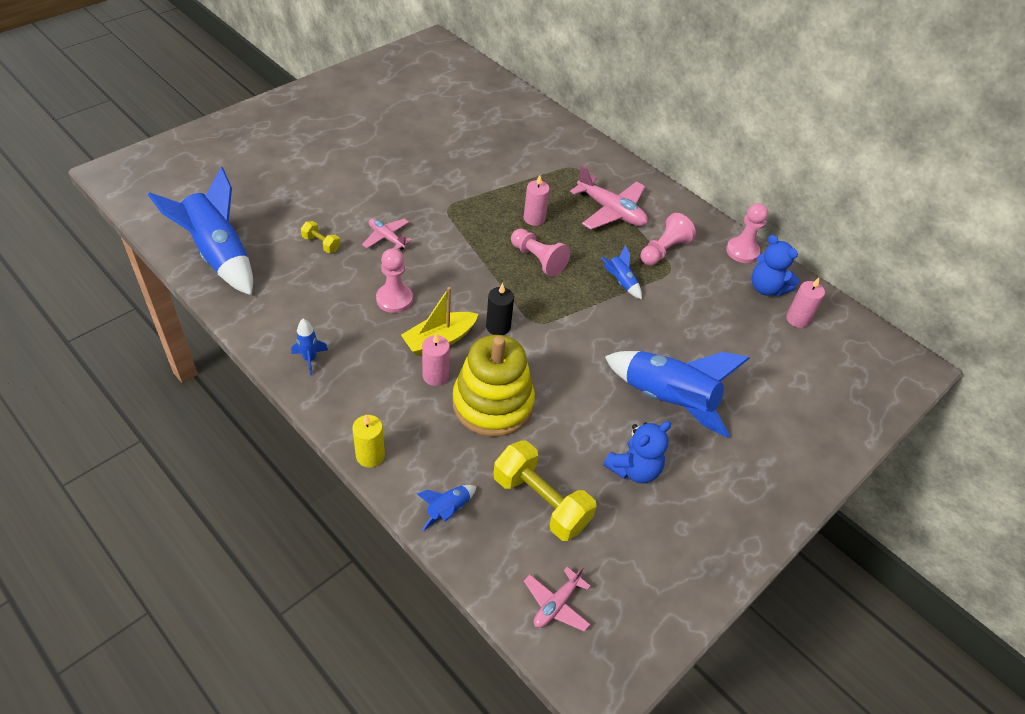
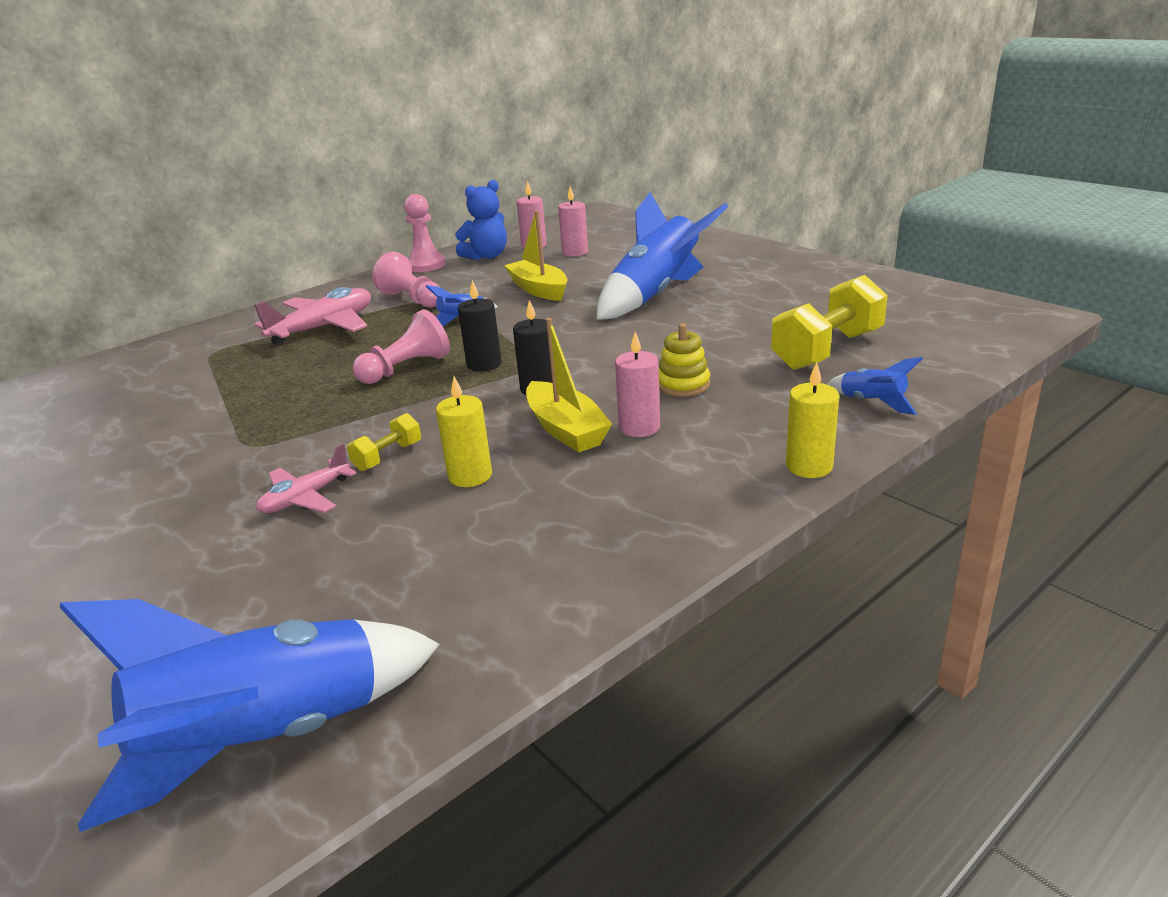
camera: 80 degrees left, 20 degrees down
blue rocket [291,319,328,375] -> none
yellow dumbbell [301,221,340,253] -> yellow dumbbell moved to [347,413,421,471]
pink pawn [376,248,413,313] -> yellow candle [436,376,492,487]
yellow stacking toy [452,335,535,437] -> yellow stacking toy [659,323,710,397], size x0.46
pink candle [524,175,550,226] -> pink candle moved to [558,187,588,257]
pink plane [524,567,591,632] -> none
blue teddy bear [603,421,671,484] -> none
none -> black candle [458,280,502,372]
none -> yellow boat [504,211,567,301]

